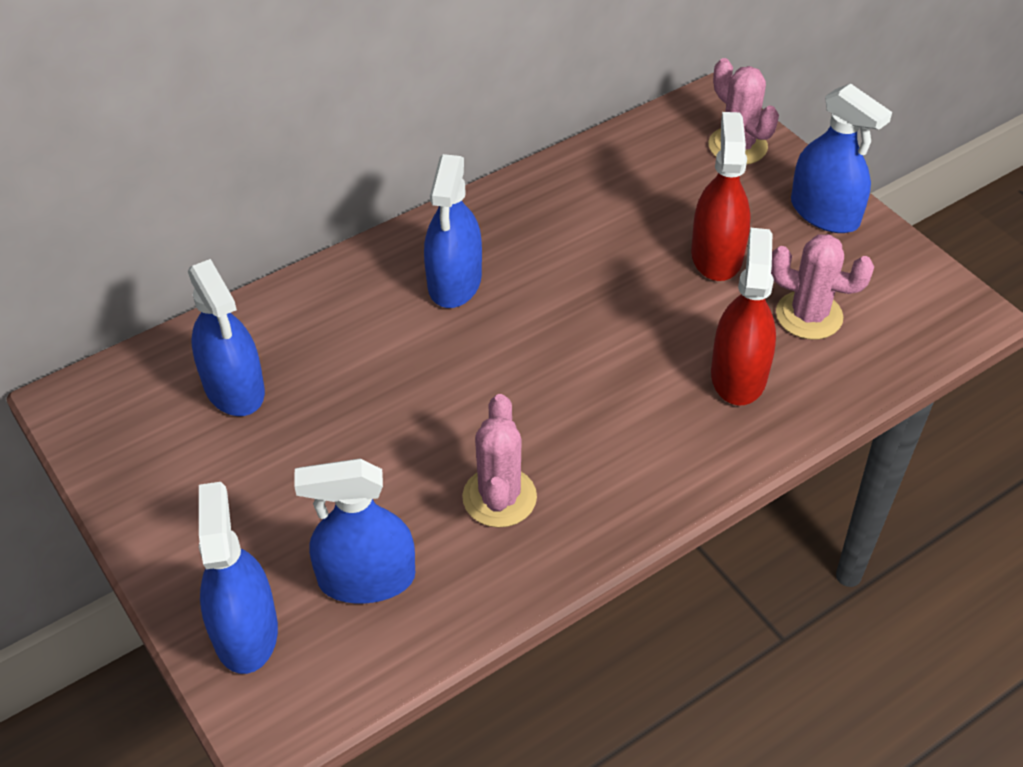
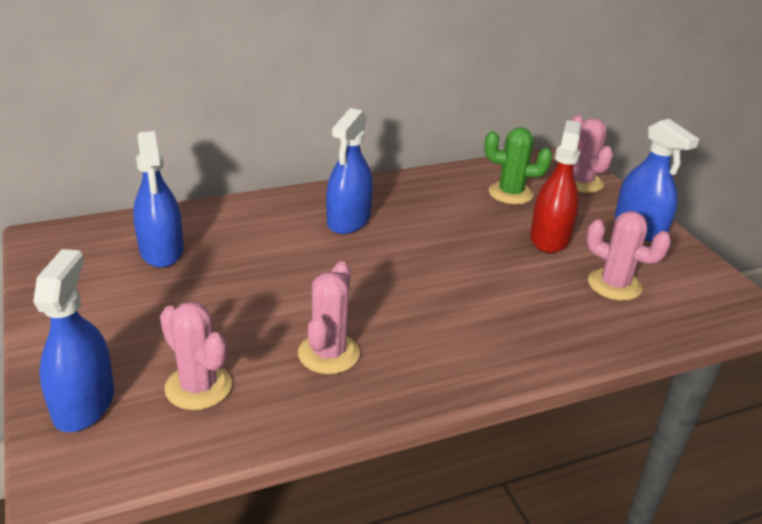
camera: 10 degrees right, 15 degrees down
blue spray bottle [294,459,415,604] -> pink cactus [160,301,232,410]
red spray bottle [711,228,776,405] -> none
none -> green cactus [484,127,552,205]

